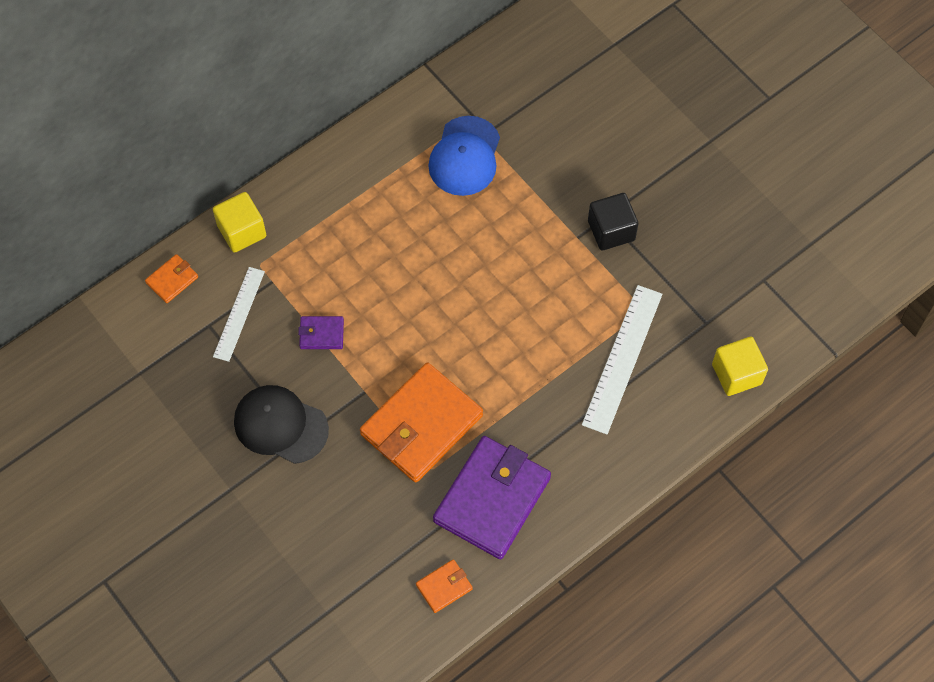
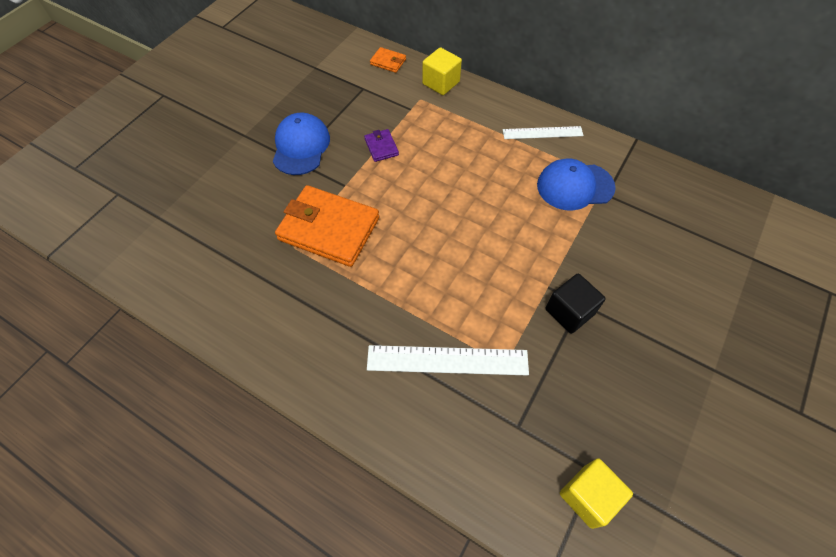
camera: 70 degrees right, 5 degrees down
white ruler [213,267,265,362] -> white ruler moved to [503,126,584,139]
black cap [234,385,329,464] -> blue cap [273,113,330,175]
orange wallet [416,559,473,613] -> none
purple wallet [433,436,551,559] -> none
yellow cube [712,337,768,396] -> yellow cube moved to [560,458,633,529]

